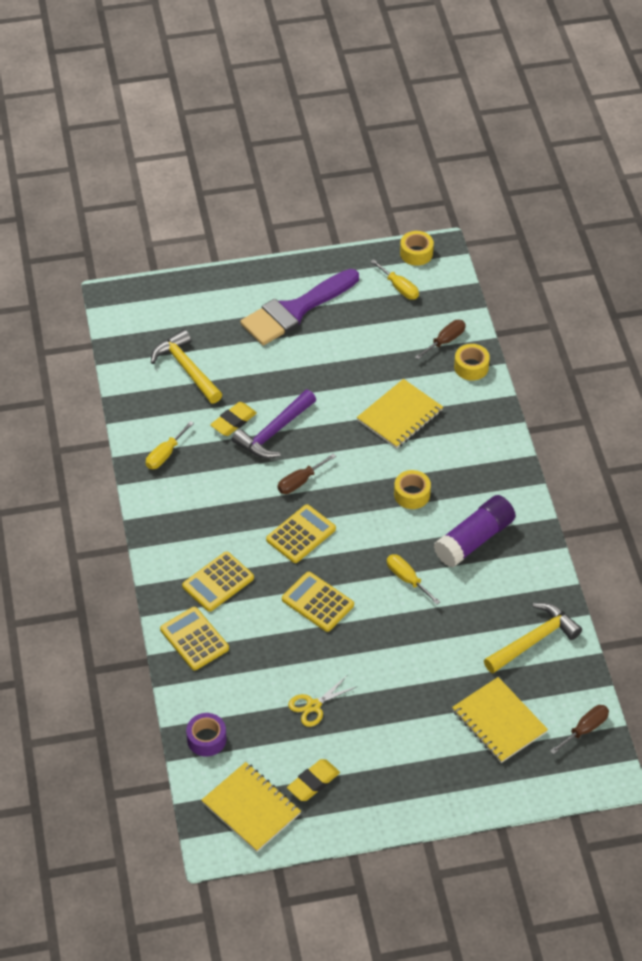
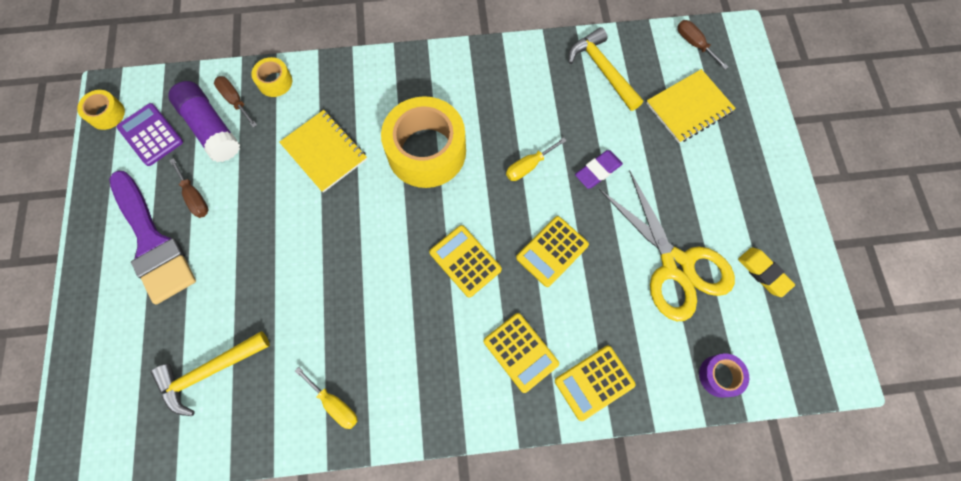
camera: 85 degrees left, 20 degrees up
yellow notebook [202,762,301,852] -> none
yellow eraser [210,402,257,436] -> none
purple hammer [232,390,316,459] -> none
brown screwdriver [277,454,336,494] -> brown screwdriver moved to [169,158,209,218]
yellow scissors [288,676,358,727] -> yellow scissors [599,171,735,321], size x2.25
yellow screwdriver [370,259,419,300] -> purple calculator [117,103,183,166]
yellow tape [394,470,431,509] -> yellow tape [381,96,466,188], size x2.20
purple glue stick [434,495,516,567] -> purple glue stick moved to [168,81,240,162]
none -> purple eraser [575,150,623,189]

